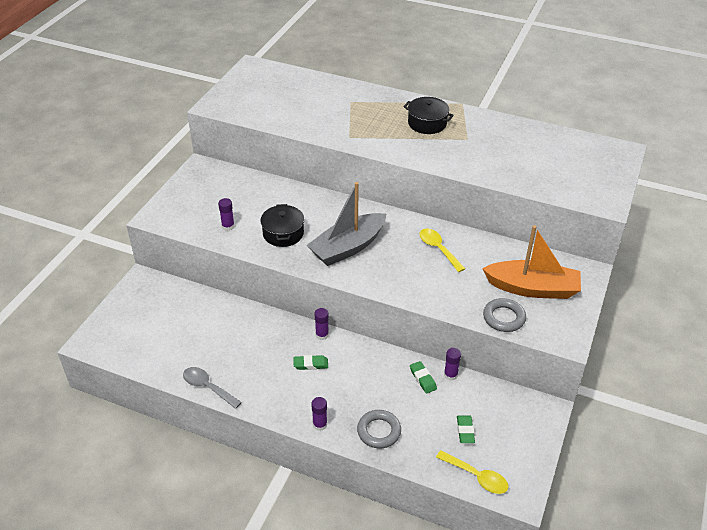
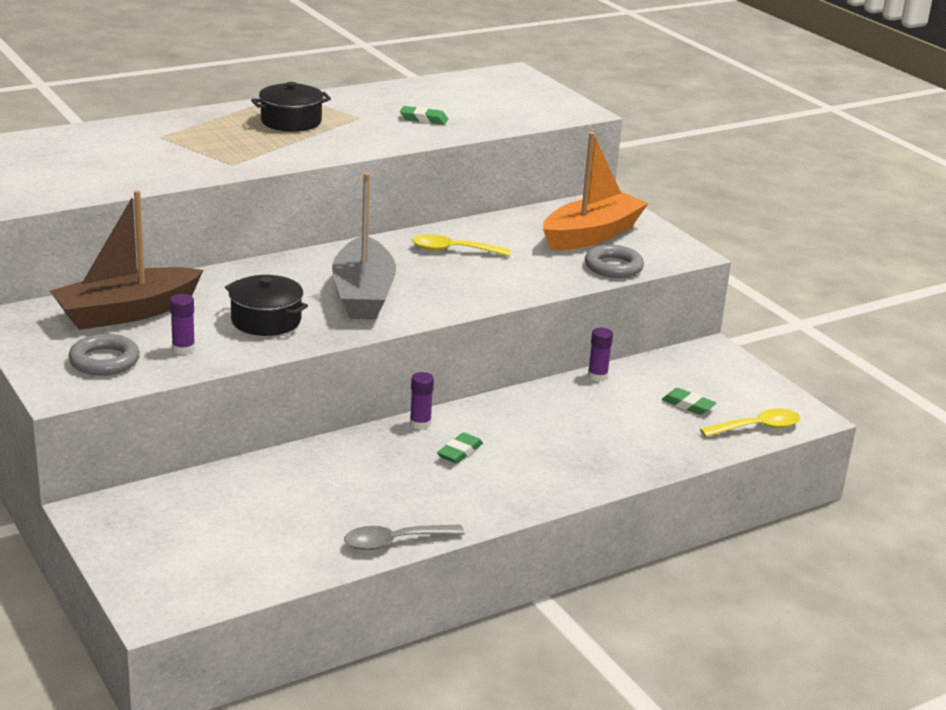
camera: 55 degrees left, 15 degrees down
purple glue stick [311,397,327,431] -> none
grey ring [357,410,401,448] -> grey ring moved to [68,334,140,376]
green eraser [410,361,437,394] -> green eraser moved to [400,106,448,125]
none -> brown boat [50,190,203,330]

